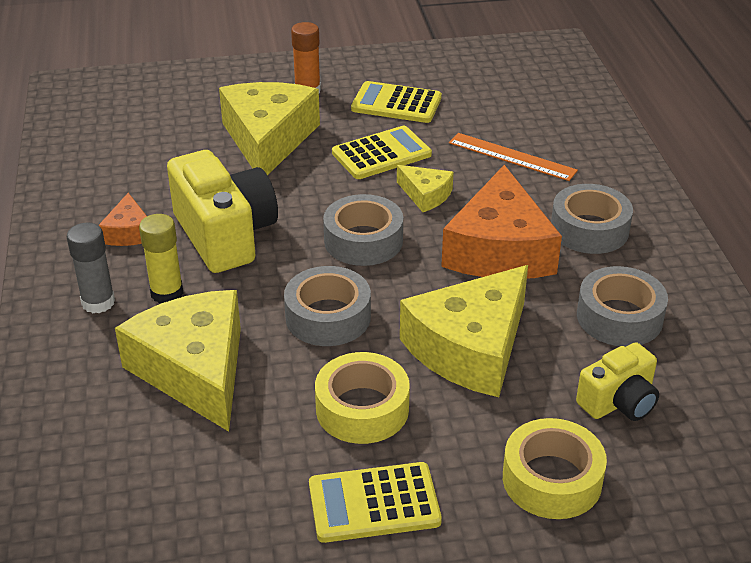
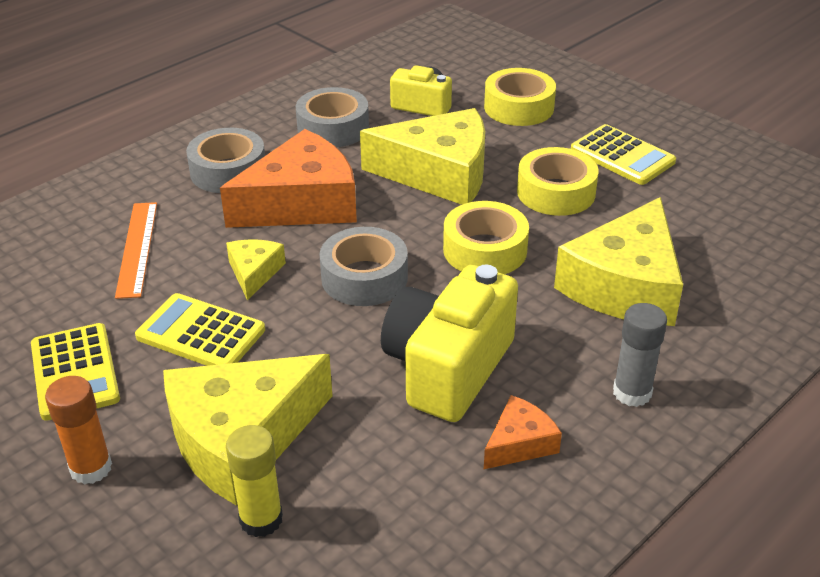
camera: 125 degrees left, 0 degrees up
yellow glue stick [139,214,183,303] -> yellow glue stick moved to [226,425,283,537]
grey tape [284,266,371,346] -> yellow tape [443,201,529,274]

